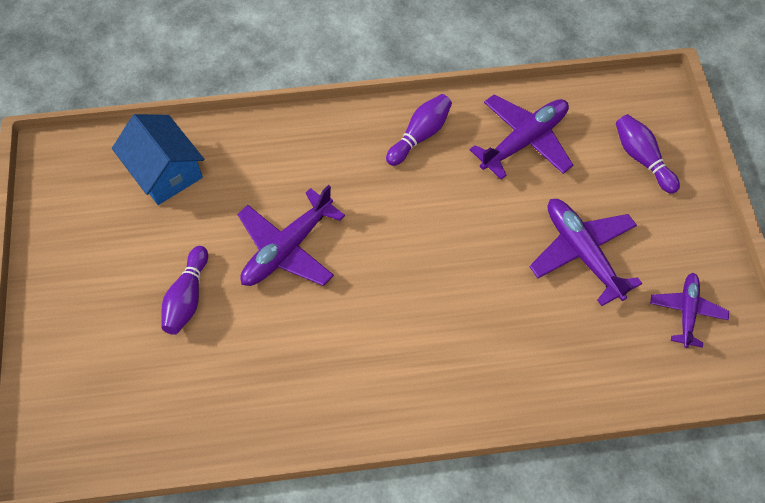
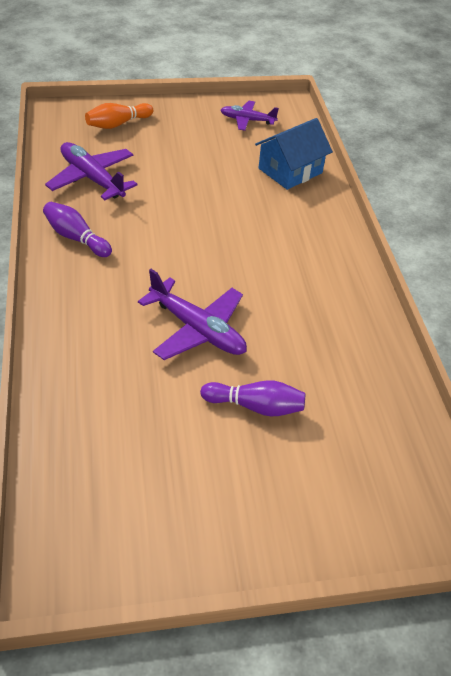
camera: 95 degrees left, 15 degrees down
blue house [112,114,204,205] -> blue house moved to [255,118,333,190]
purple plane [529,199,642,306] -> none
purple bowling pin [616,114,680,194] -> orange bowling pin [85,103,153,129]

